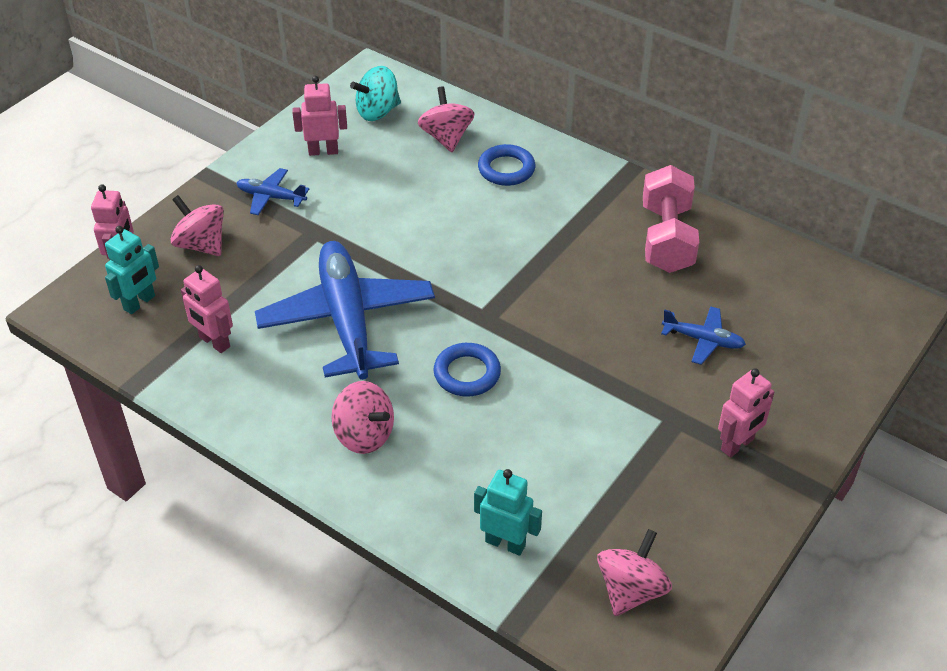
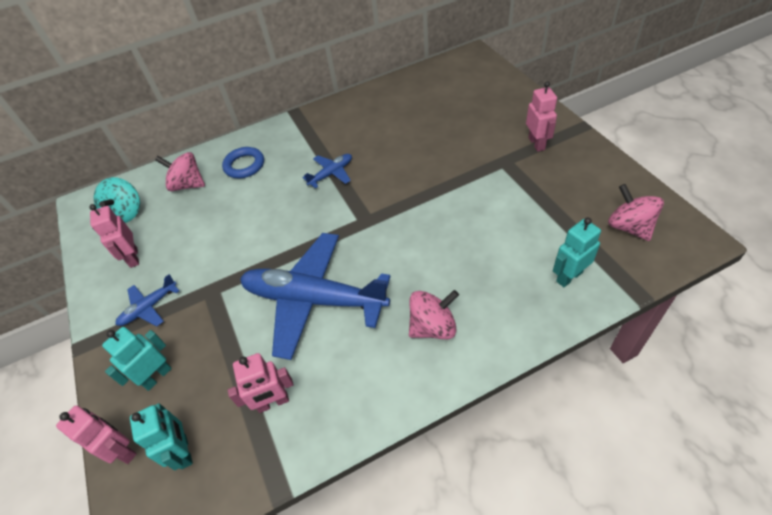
camera: 55 degrees left, 5 degrees up
pink spinning top [170,195,224,256] -> turquoise robot [102,327,172,391]
pink robot [292,76,347,156] -> pink robot turned 45 degrees counterclockwise [89,204,139,268]
blue ring [434,343,501,396] -> none
pink dumbbell [643,165,699,273] -> none
blue plane [661,306,746,365] -> blue plane moved to [302,154,352,188]

